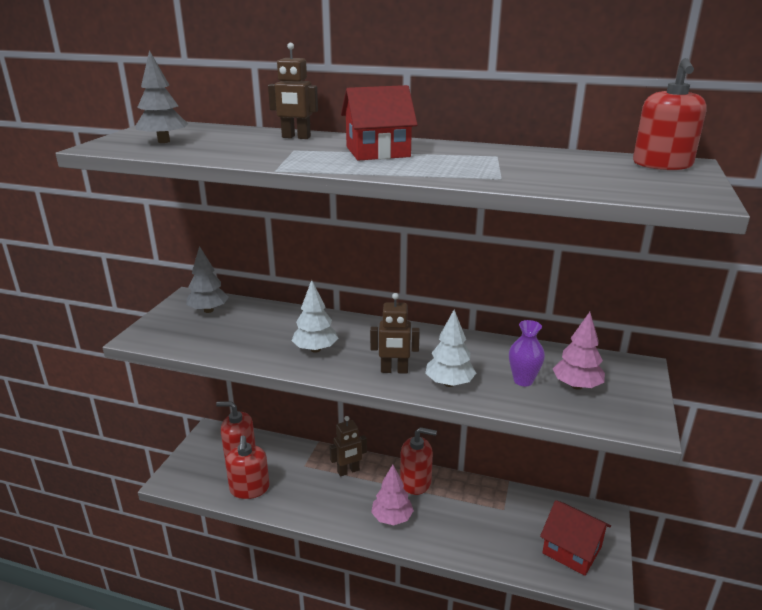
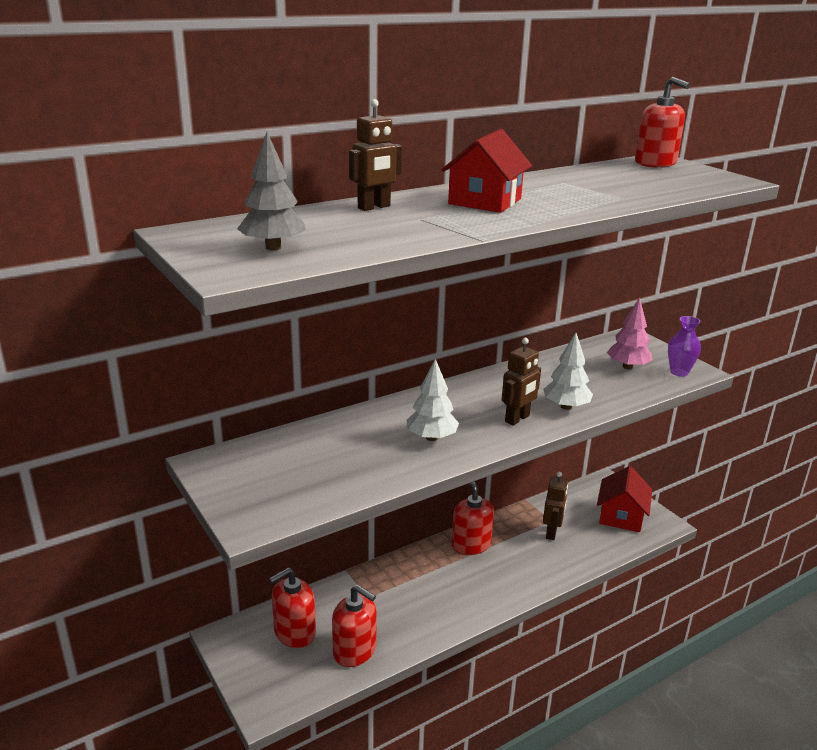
camera: 50 degrees left, 0 degrees up
grey tree [186,246,229,313] -> none
brown robot [329,416,367,476] -> brown robot moved to [543,472,568,540]
pink tree [371,464,414,525] -> none
red soap dispenser [400,427,437,495] -> red soap dispenser turned 75 degrees counterclockwise [451,482,494,555]
purple vase [509,320,545,387] -> purple vase moved to [668,316,701,377]
red house [540,500,611,576] -> red house turned 60 degrees counterclockwise [597,466,652,532]

